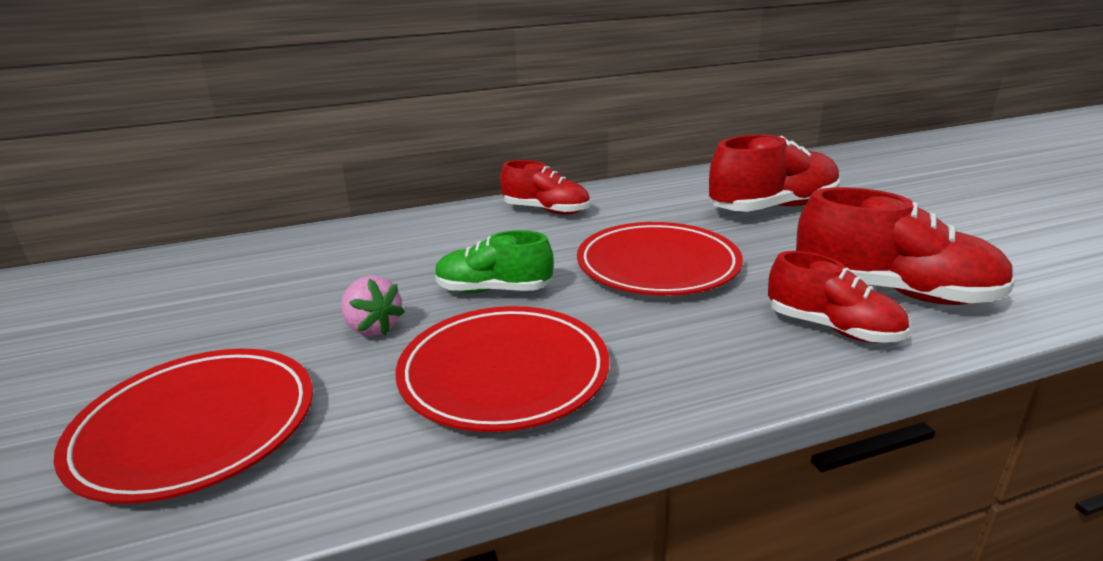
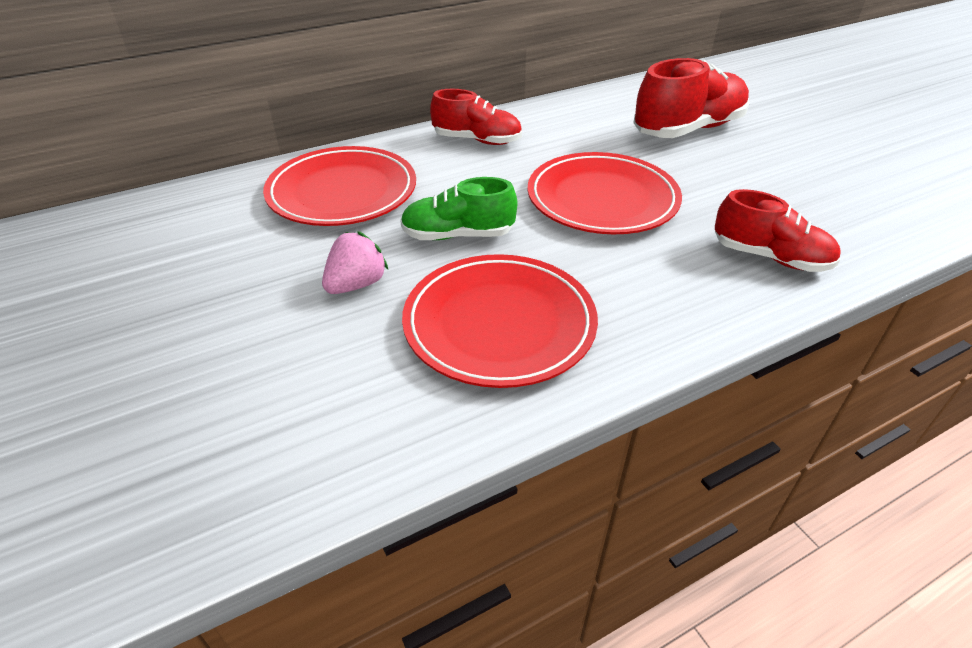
camera: 10 degrees left, 15 degrees up
red plate [53,349,313,504] -> red plate moved to [263,146,416,226]
pink strawberry [341,275,405,336] -> pink strawberry turned 90 degrees counterclockwise [322,231,388,294]
red shoe [796,187,1015,305] -> none

